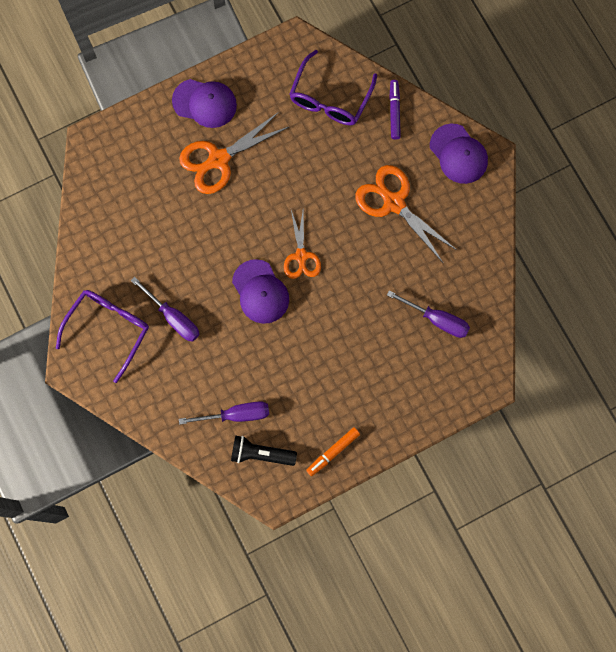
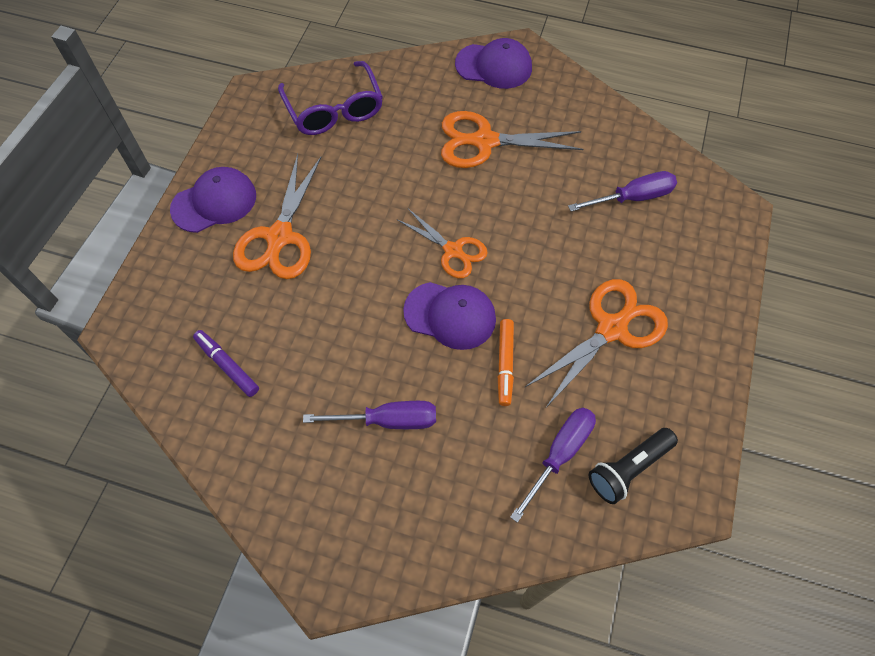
camera: 45 degrees left, 15 degrees down
purple glasses [56,290,149,383] -> none
orange marker [306,427,360,476] -> orange marker moved to [498,319,514,406]
purple marker [389,80,401,140] -> purple marker moved to [193,330,259,397]
none -> orange scissors [524,279,668,409]

